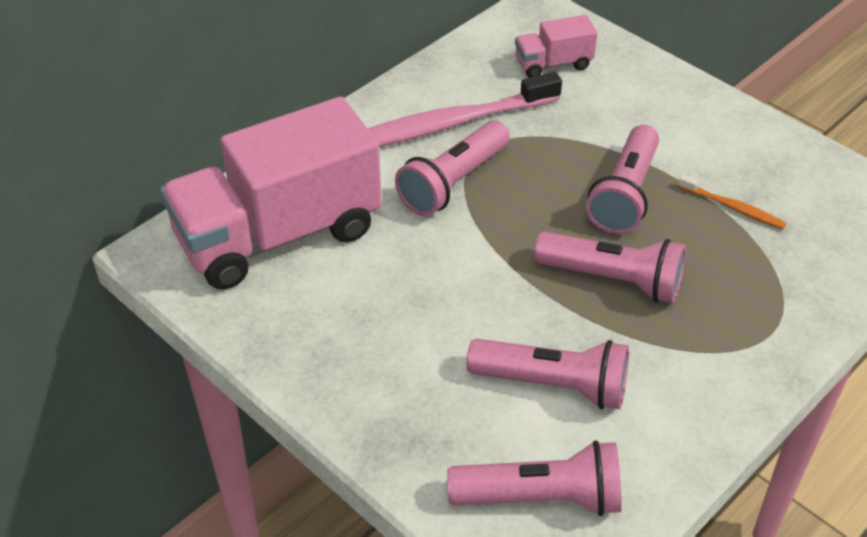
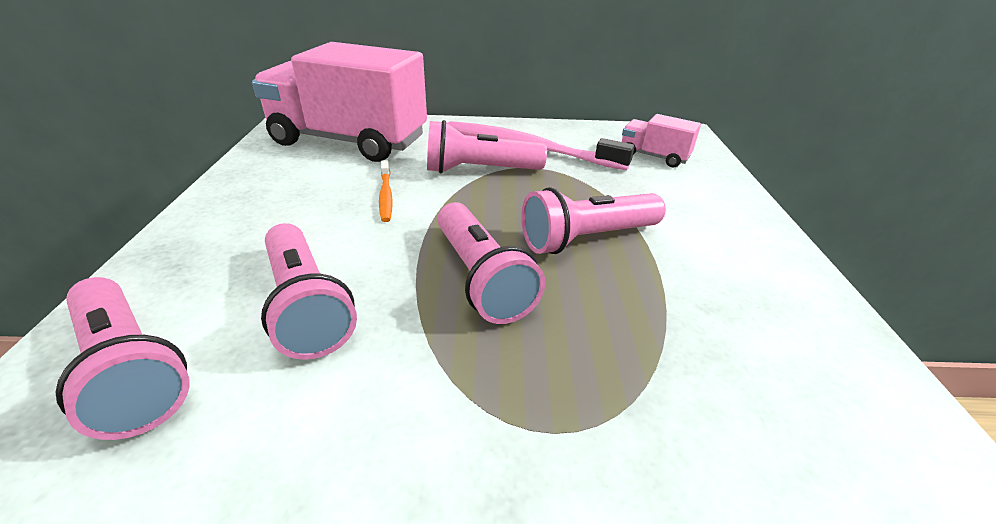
camera: 45 degrees right, 10 degrees down
orange toothbrush [678,174,786,229] -> orange toothbrush moved to [379,160,393,222]

